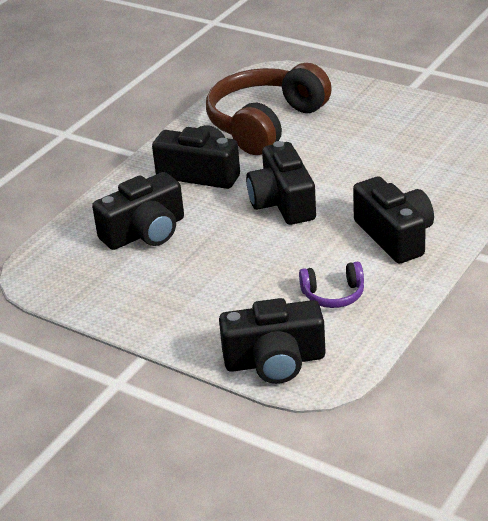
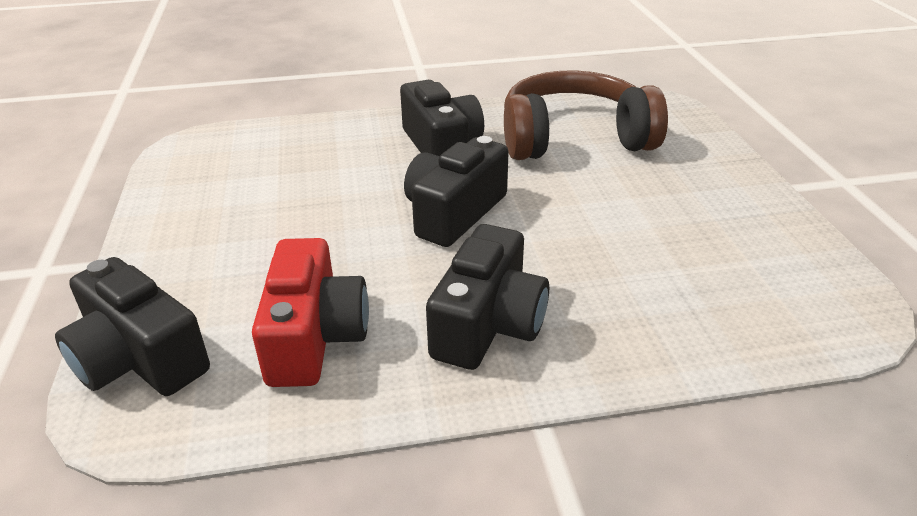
camera: 45 degrees right, 0 degrees up
black camera [92,172,184,250] -> none
purple headphones [299,262,364,308] -> red camera [252,238,369,387]

